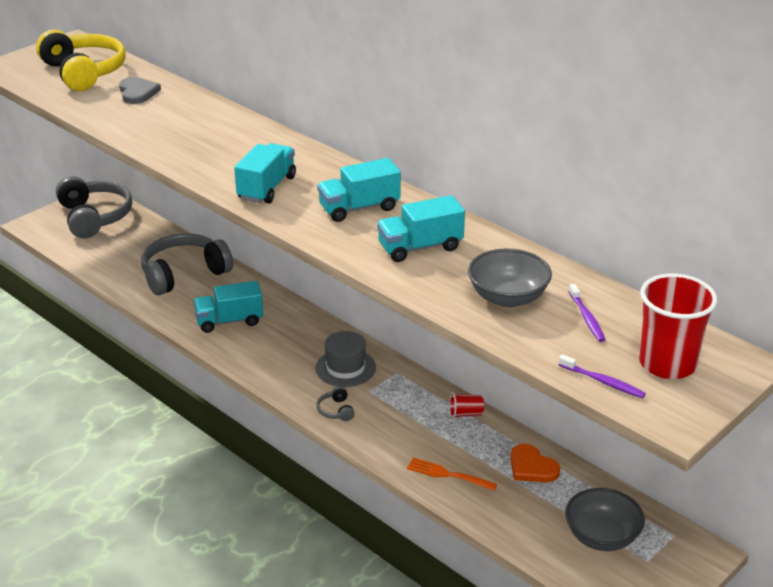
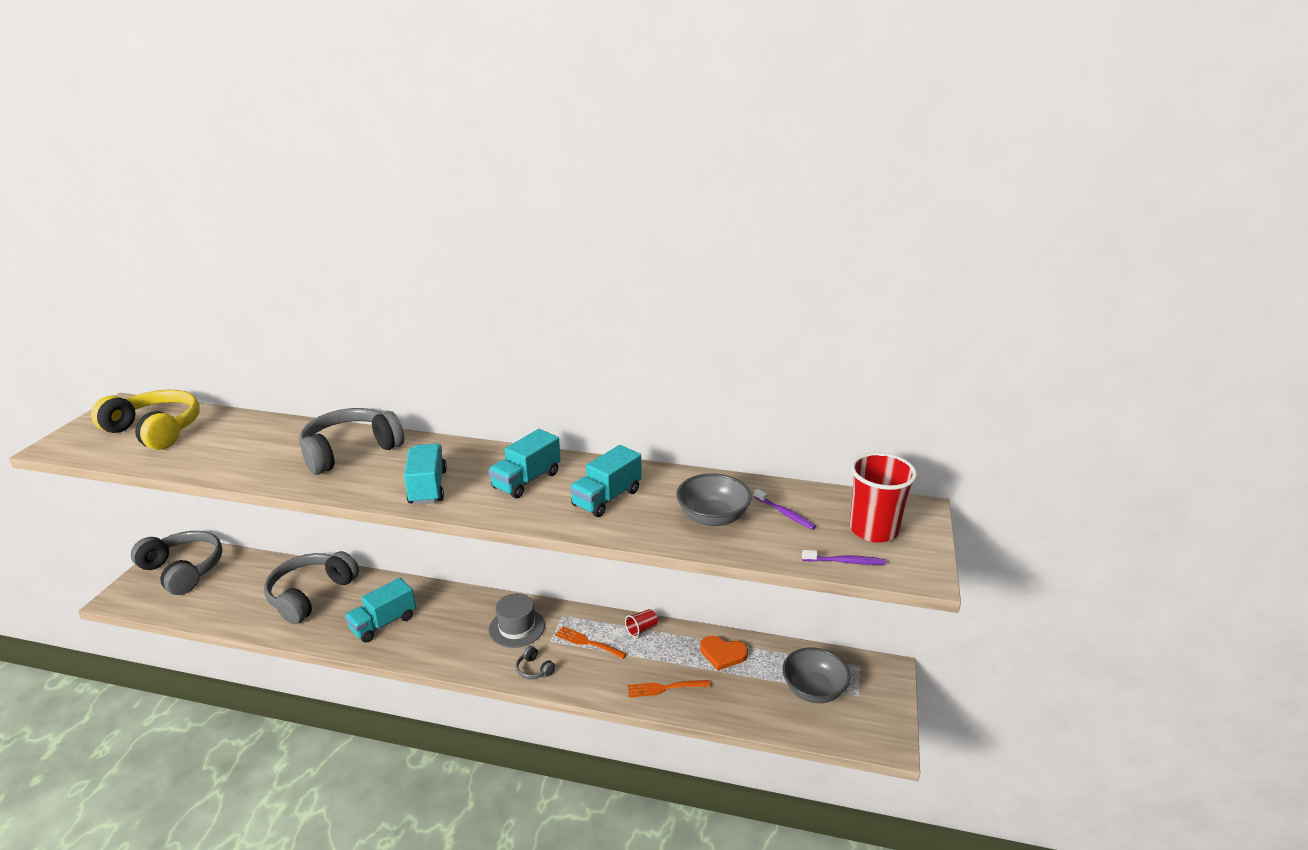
camera: 30 degrees left, 5 degrees down
grey heart [119,77,161,104] -> none
none -> grey headphones [299,408,404,475]
none -> orange fork [555,626,627,659]

